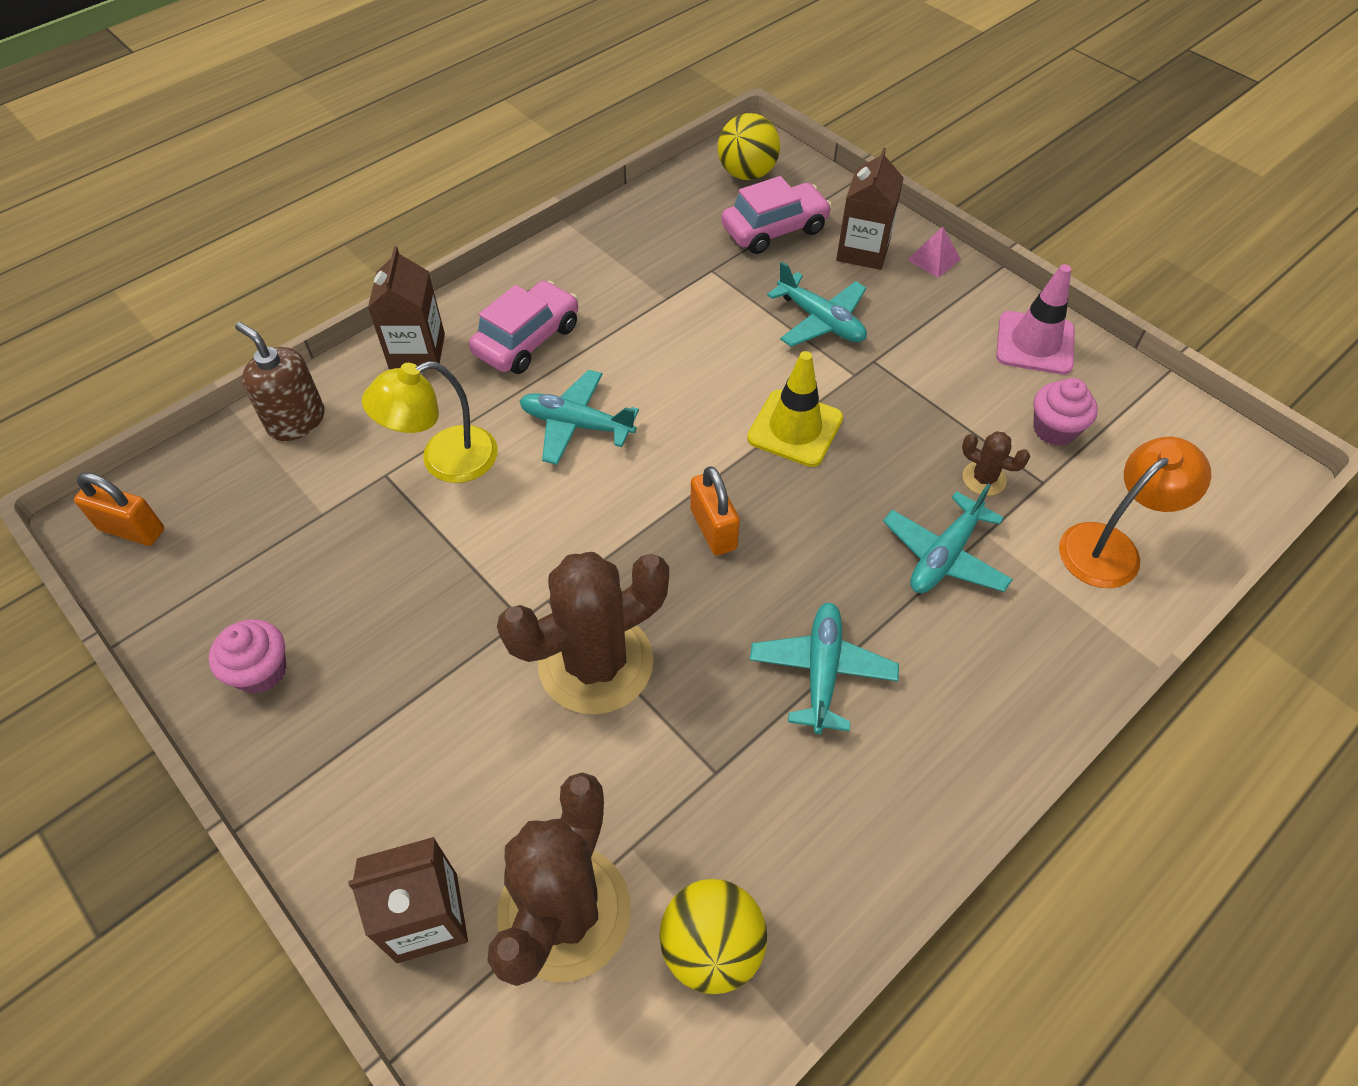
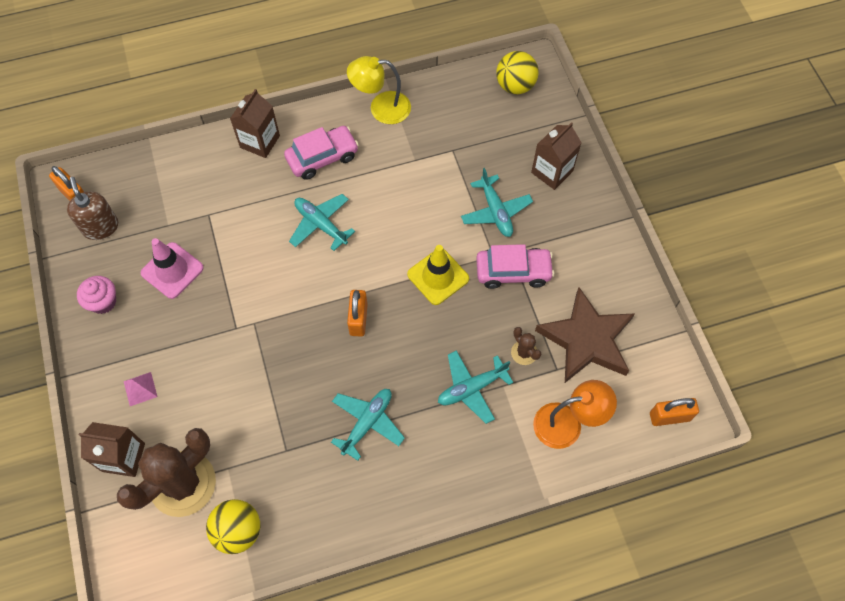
camera: 25 degrees right, 10 degrees up
brown soap dispenser [235,322,324,441] -> brown soap dispenser moved to [67,177,118,240]
yellow lamp [362,361,498,483] -> yellow lamp moved to [347,56,411,124]
brown cactus [497,552,669,715] -> none
pink car [721,176,832,254] -> pink car moved to [476,244,554,289]
pink pyramid [907,227,961,278] -> pink pyramid moved to [124,372,158,406]
pink traffic cone [996,264,1075,375] -> pink traffic cone moved to [141,238,204,299]
pink cupcake [1033,378,1098,446] -> brown star [535,287,635,383]
none -> orange padlock [650,398,699,426]

